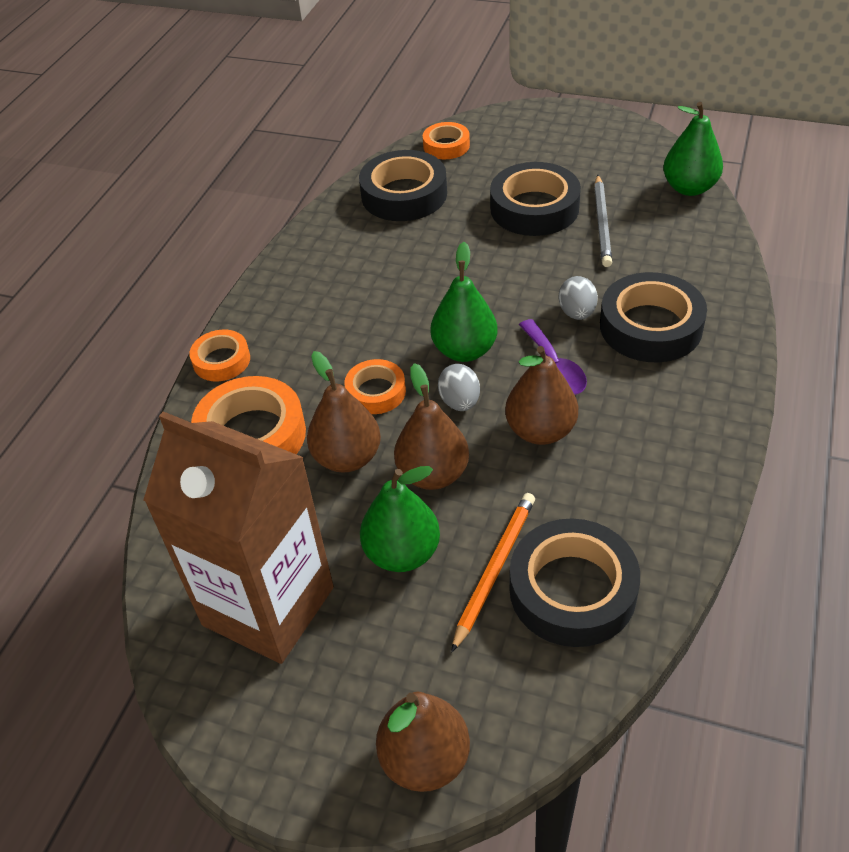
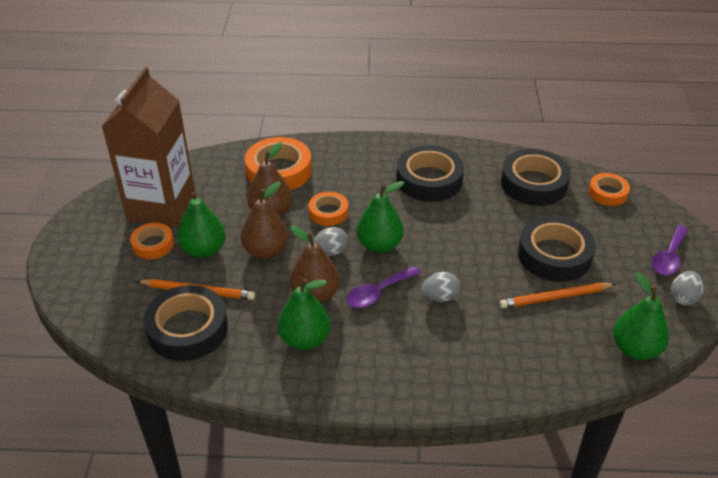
camera: 70 degrees right, 5 degrees down
orange tape [189,330,250,381] -> orange tape moved to [130,223,174,259]
brown pear [376,692,470,792] -> none
grey pencil [594,175,612,267] -> orange pencil [499,283,616,308]
black tape [600,272,707,362] -> black tape moved to [397,145,464,202]
none -> green pear [277,278,330,350]
none -> purple spoon [652,225,689,275]
none -> grey egg [671,271,704,306]

